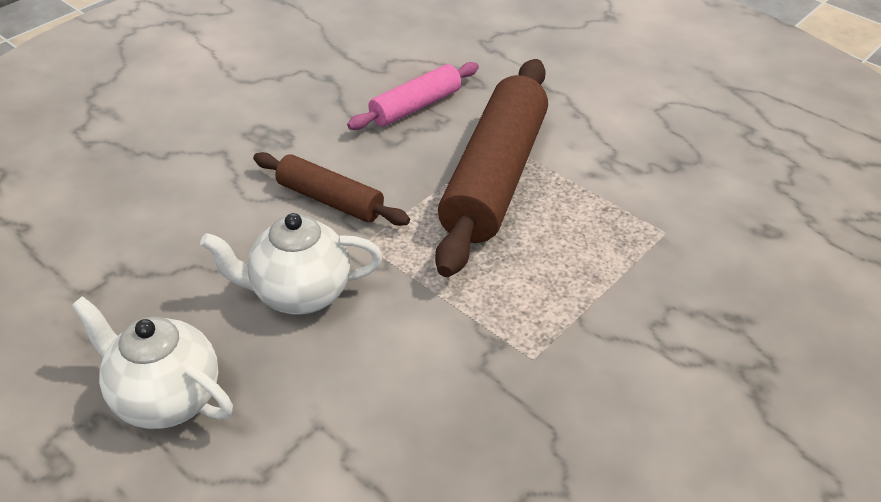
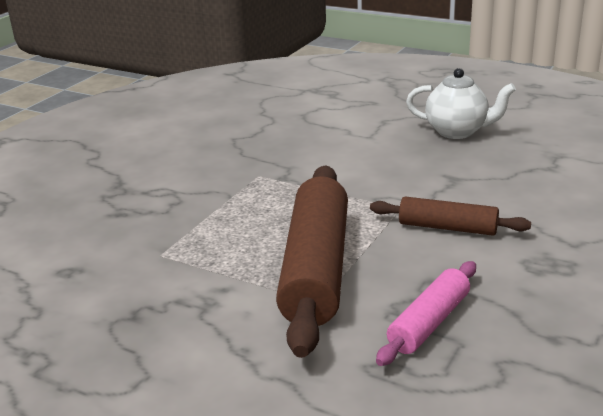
camera: 170 degrees right, 15 degrees down
white teapot [200,213,383,315] -> none

